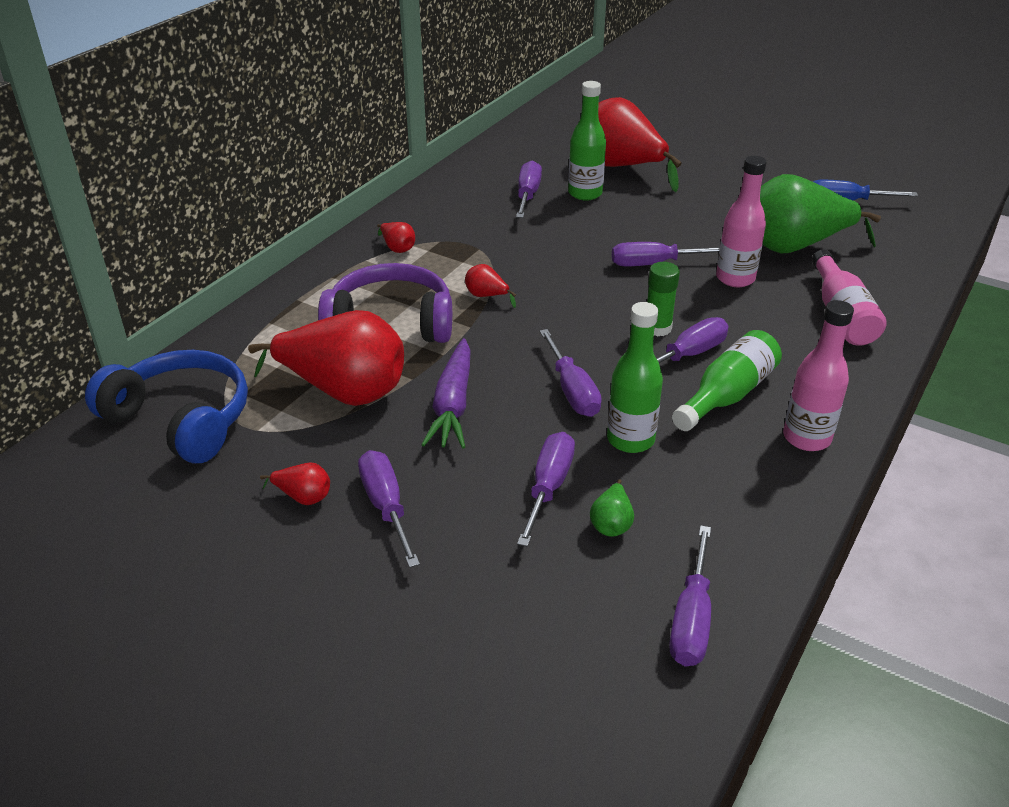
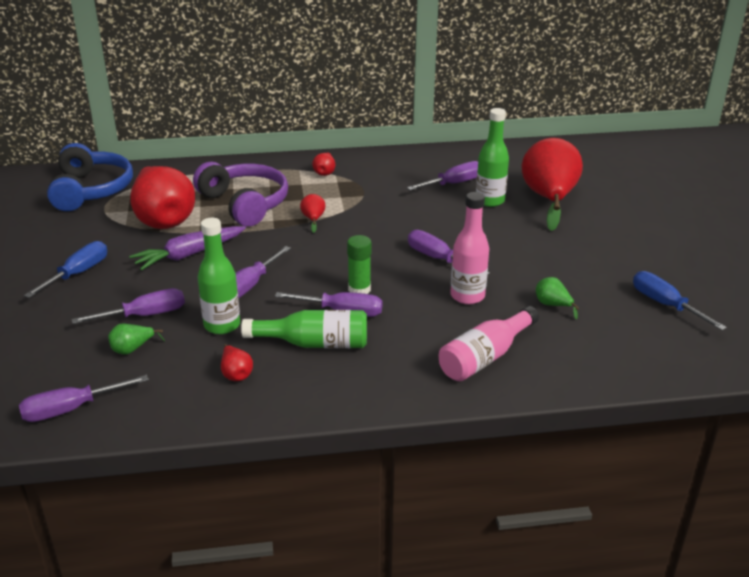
camera: 50 degrees right, 5 degrees down
red pear [260,462,330,505] -> red pear moved to [221,344,253,381]
purple screwdriver [358,450,420,568] -> blue screwdriver [24,241,107,298]
green pear [760,174,881,253] -> green pear [536,277,579,320], size x0.40
pink bottle [783,300,854,451] -> none

